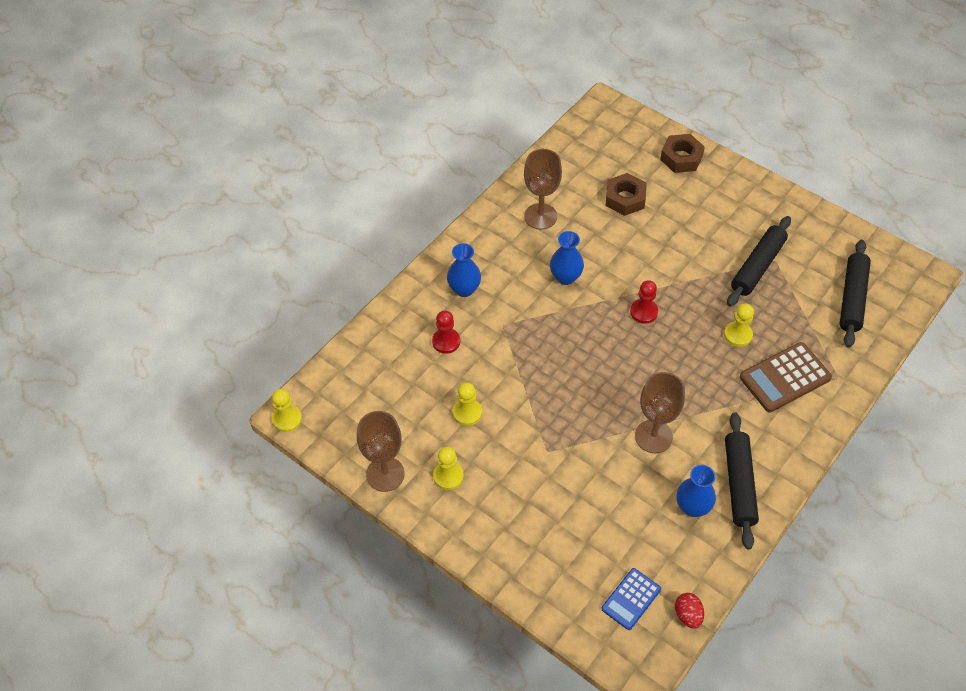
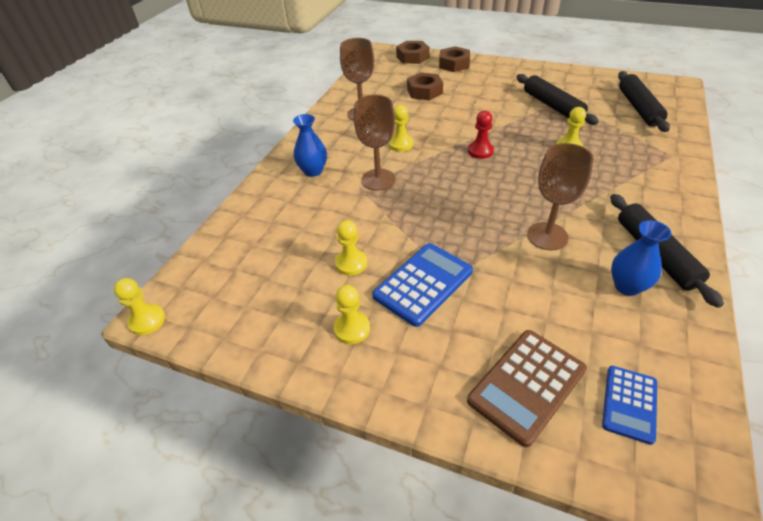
camera: 15 degrees left, 10 degrees down
brown goblet [357,411,405,492] -> brown goblet moved to [354,95,395,191]
red pawn [432,310,460,354] -> none
blue vase [550,231,584,285] -> yellow pawn [389,105,413,152]
red egg [675,593,704,628] -> none
black rolling pin [727,216,791,307] -> black rolling pin turned 45 degrees counterclockwise [517,74,599,125]
brown calculator [740,342,832,412] -> brown calculator moved to [467,330,587,447]
none -> blue calculator [372,243,473,327]
none -> brown nut [396,41,430,64]

